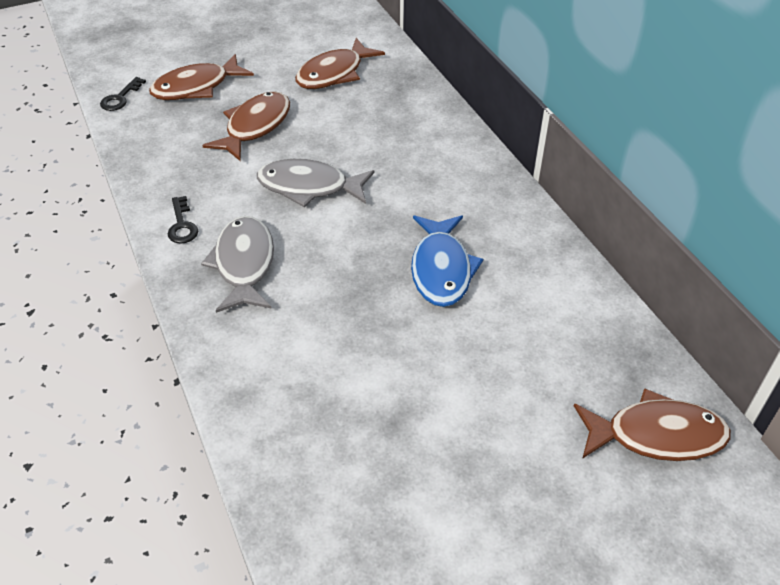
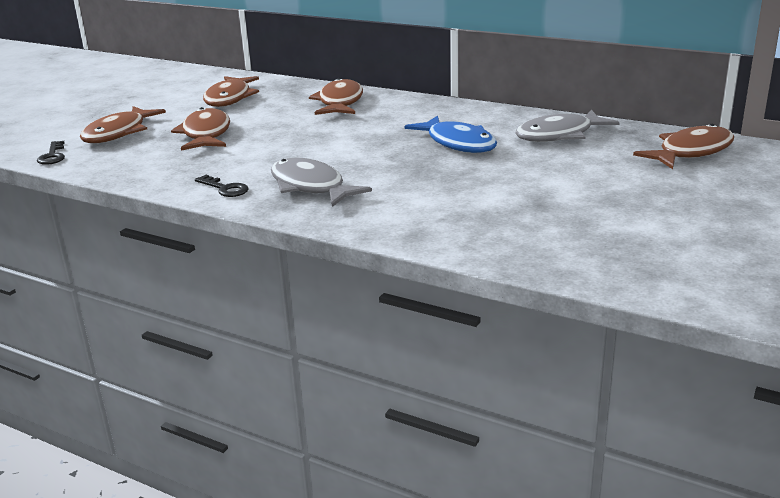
camera: 35 degrees left, 20 degrees down
grey fish [257,159,374,207] -> grey fish moved to [515,110,620,142]
none -> brown fish [309,78,363,115]

